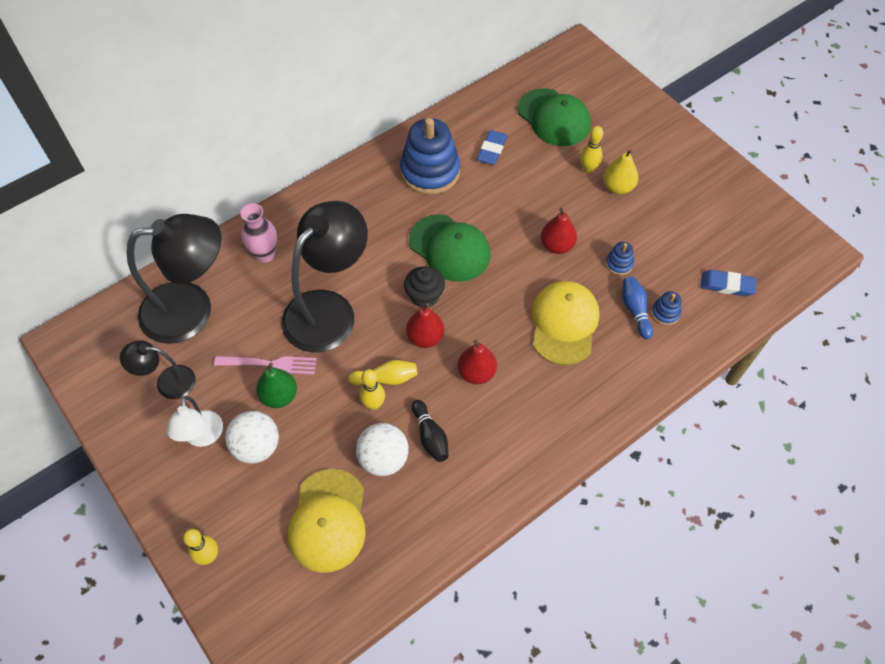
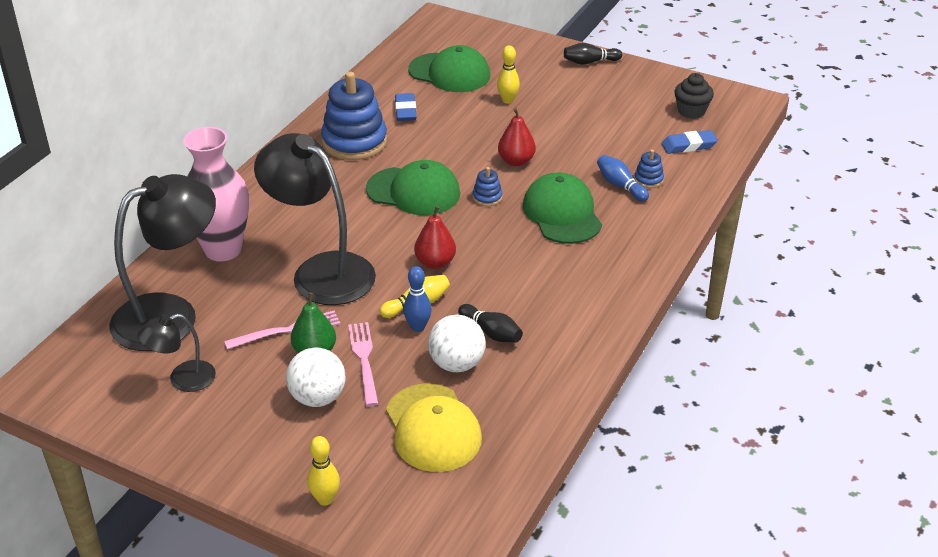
camera: 25 degrees left, 20 degrees down
white lamp [167,396,223,447] -> none
pink vase [240,203,277,263] -> pink vase [183,127,249,261], size x1.69
black lamp [282,201,368,353] -> black lamp turned 60 degrees counterclockwise [254,133,376,305]
yellow bowling pin [359,369,385,410] -> blue bowling pin [403,266,432,332]
black cupcake [404,266,445,307] -> black cupcake moved to [674,73,714,119]
red pear [458,340,497,384] -> none
yellow cap [531,281,599,365] -> green cap [523,172,602,244]
yellow pear [603,149,638,194] -> none
blue stacking toy [605,242,634,275] -> blue stacking toy moved to [473,167,502,206]
none -> pink fork [348,322,378,406]
none -> black bowling pin [564,43,622,65]

